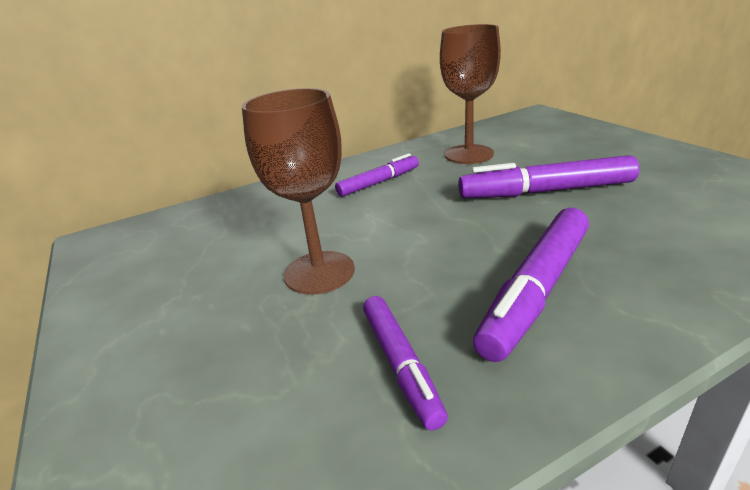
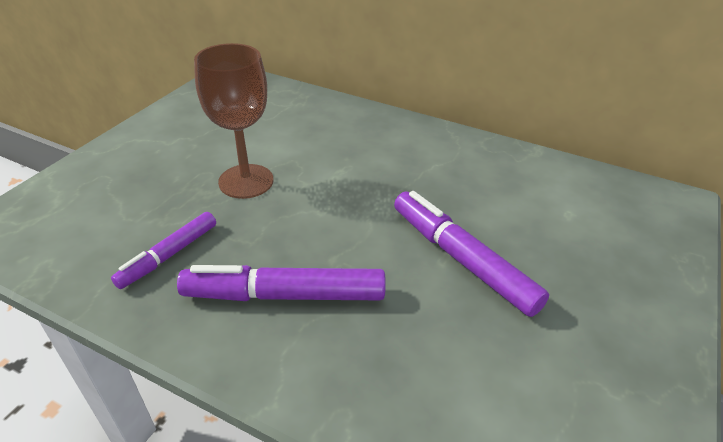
camera: 50 degrees right, 10 degrees up
purple marker [335,153,419,197] -> none
brown goblet [440,24,501,164] -> none

